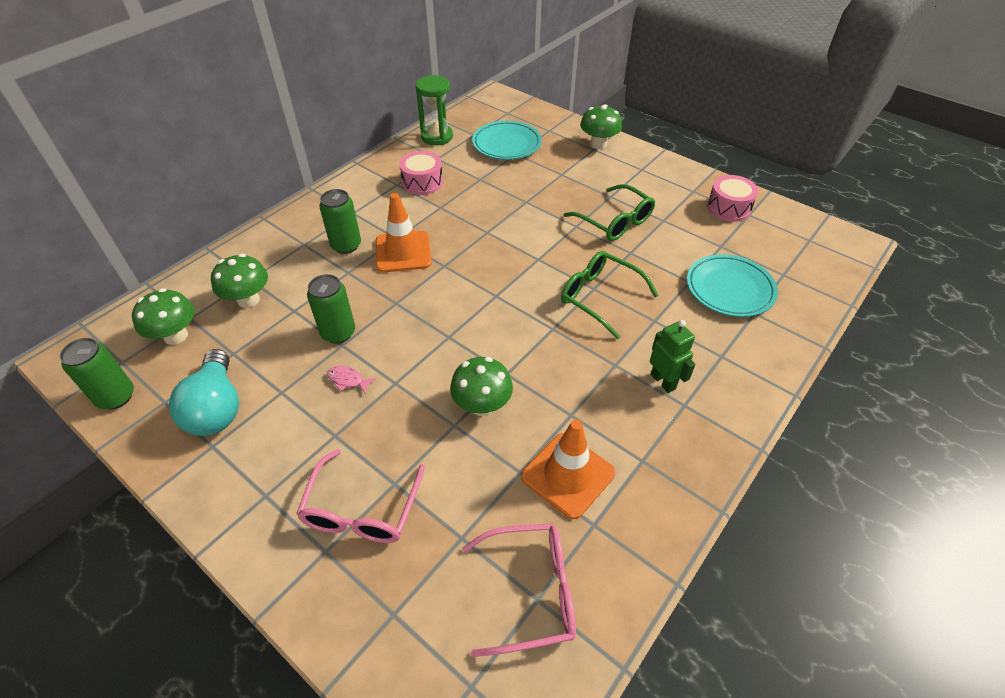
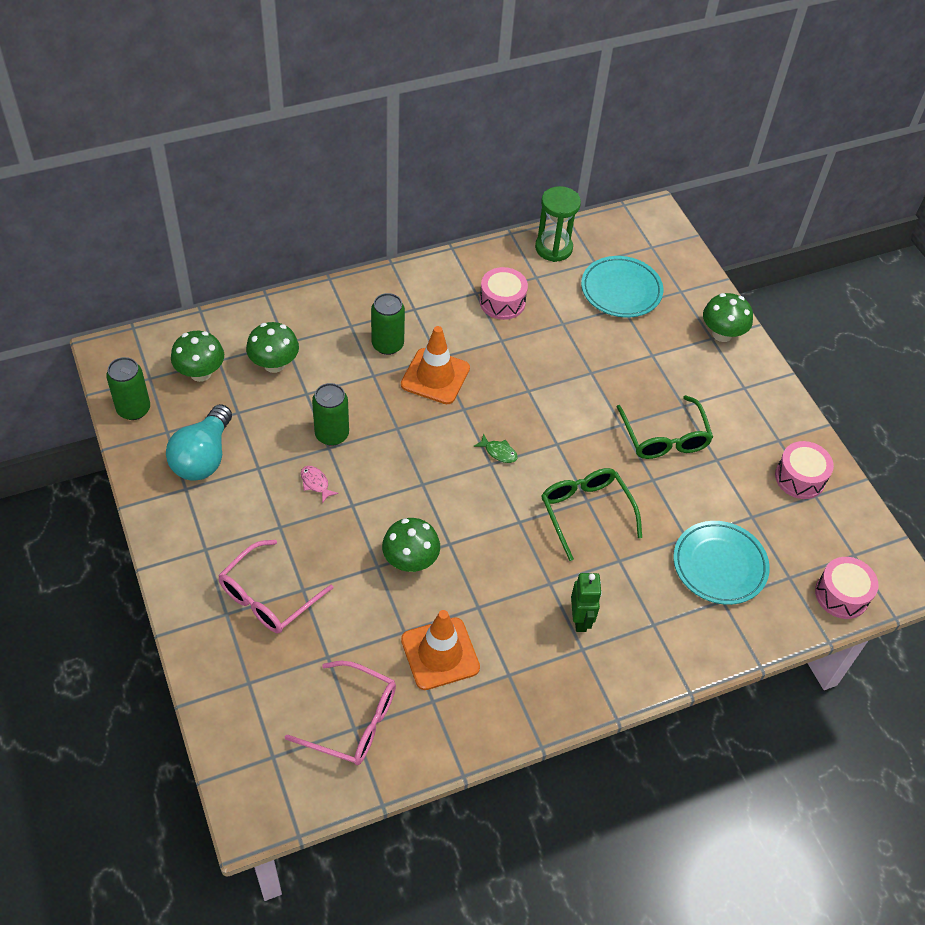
camera: 25 degrees right, 5 degrees up
none -> green fish [473,433,518,463]
none -> pink drum [815,557,878,619]

